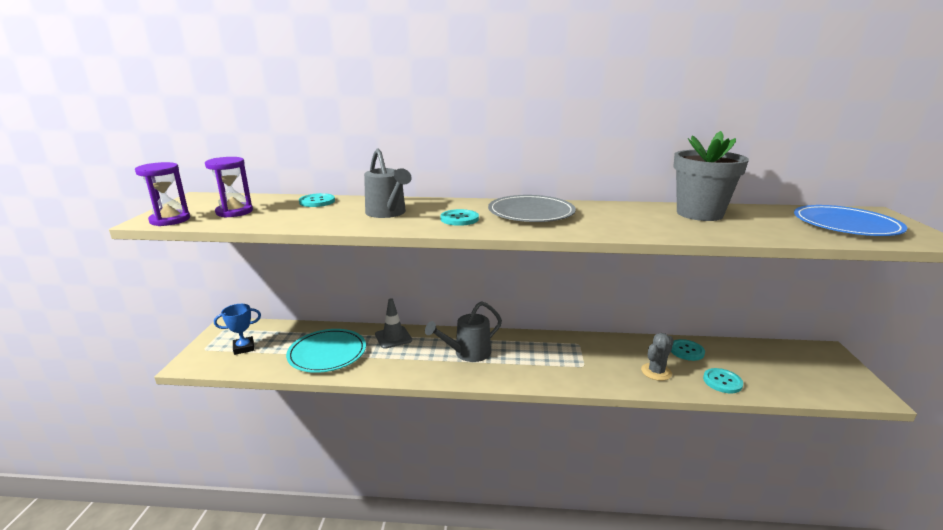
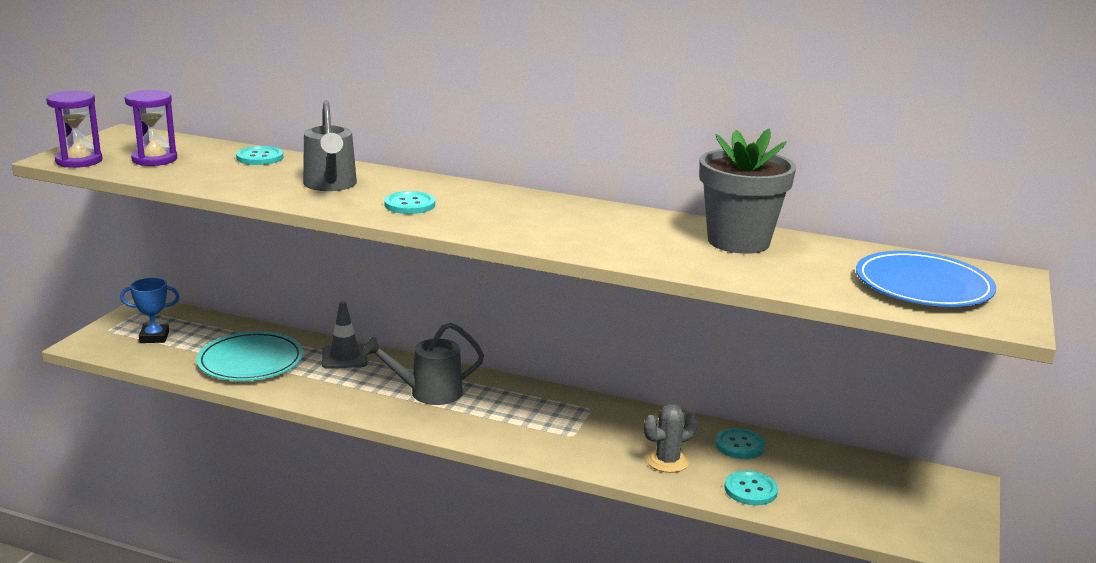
camera: 15 degrees right, 0 degrees up
grey plate [488,195,576,222] -> none

